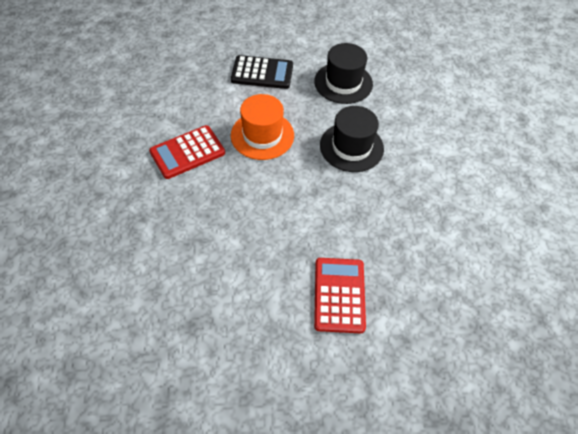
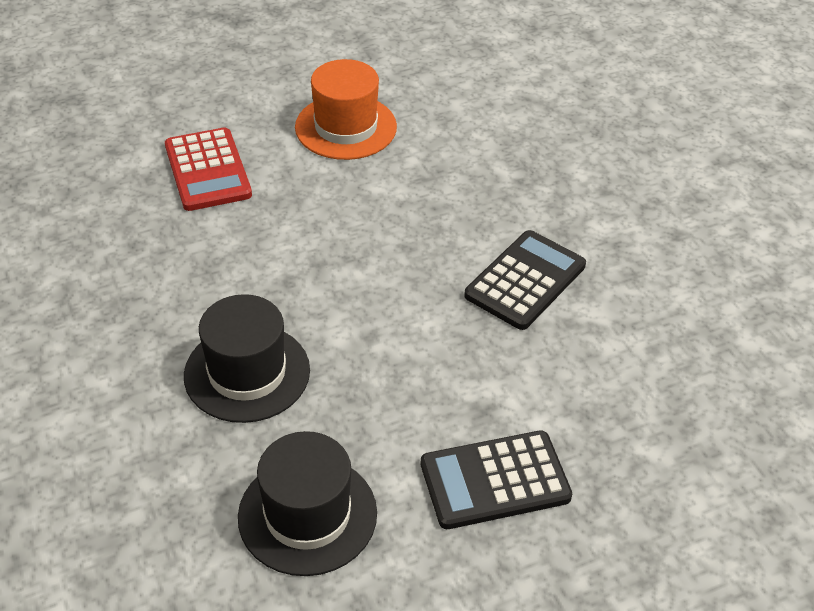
camera: 160 degrees right, 10 degrees down
red calculator [149,125,225,179] -> black calculator [464,230,586,330]
orange hat [231,94,294,160] -> orange hat moved to [295,59,397,160]

